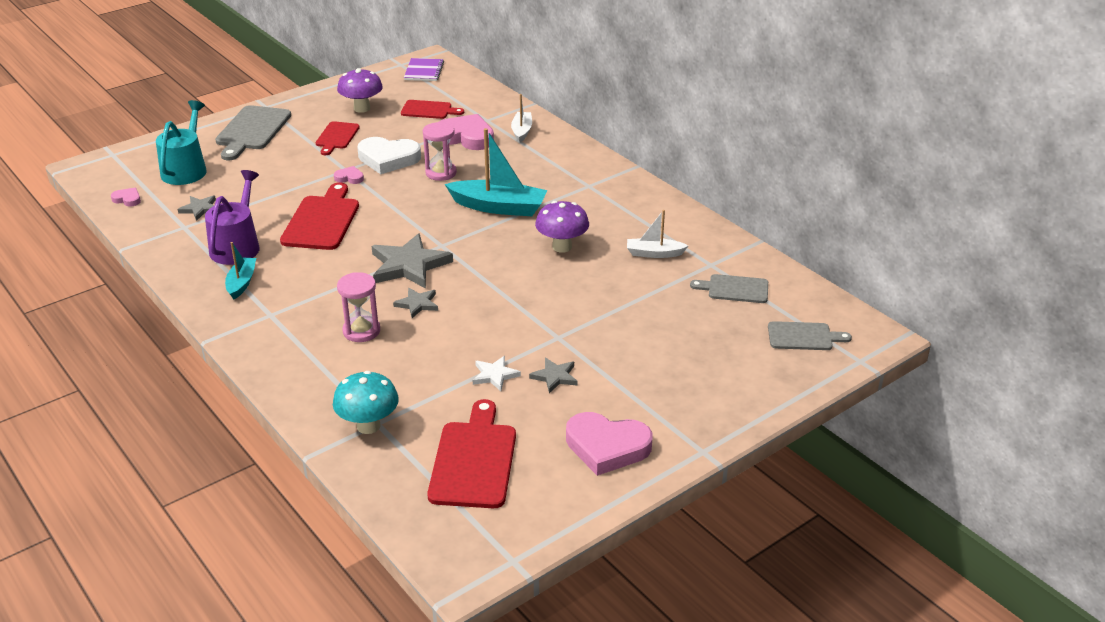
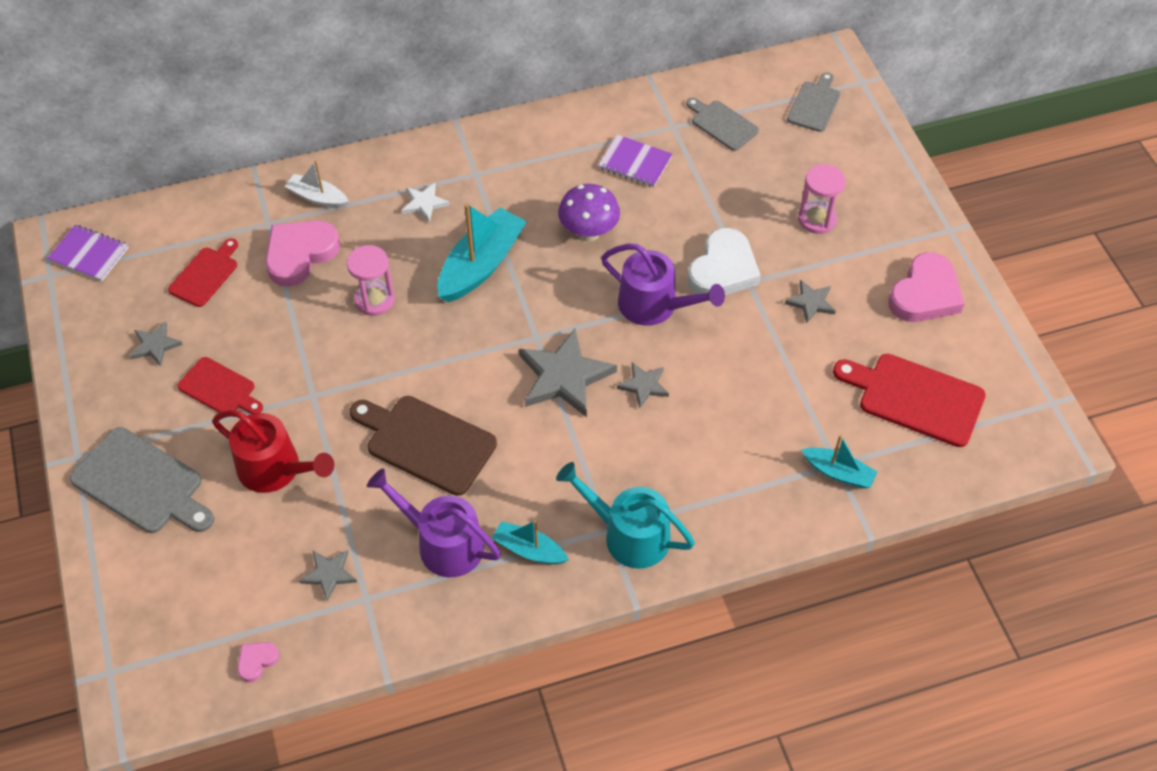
camera: 70 degrees left, 20 degrees up
turquoise watering can [156,100,207,185] -> turquoise watering can moved to [556,462,695,569]
red cutting board [280,183,359,250] -> brown cutting board [350,396,497,496]
turquoise mushroom [333,371,399,434] -> turquoise boat [801,435,877,488]
pink heart [334,166,364,184] -> none
purple mushroom [337,68,383,113] -> grey star [130,321,183,366]
pink hourglass [337,272,380,342] -> pink hourglass moved to [798,164,846,234]
white heart [357,137,421,174] -> white heart moved to [687,228,761,295]
white star [473,356,521,391] -> white star moved to [402,183,450,222]
white boat [627,210,688,258] -> purple notebook [598,135,672,187]
grey cutting board [690,274,768,303] -> grey cutting board turned 105 degrees clockwise [686,98,759,151]
none -> red watering can [212,410,334,493]
none -> purple watering can [601,244,725,326]

